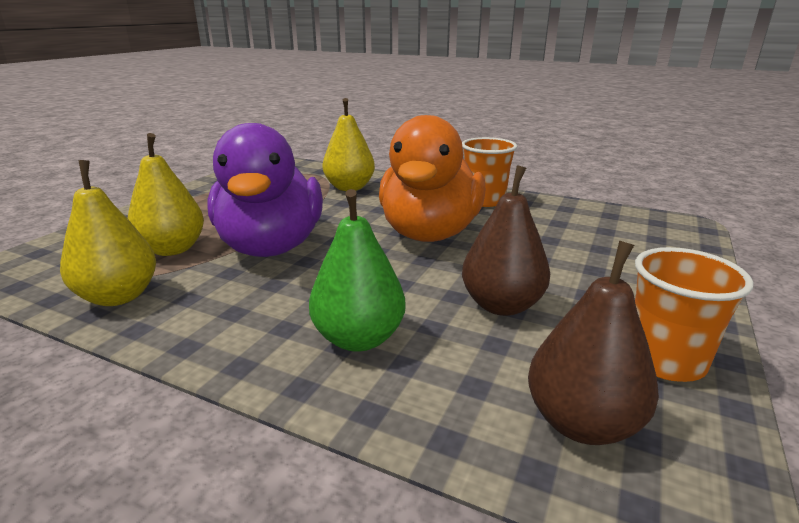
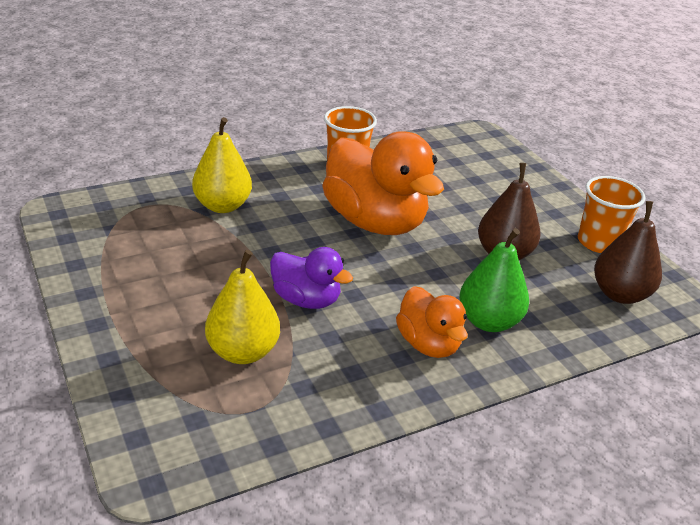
camera: 55 degrees left, 10 degrees up
yellow pear [60,160,156,306] -> none
purple duck [207,123,323,257] -> purple duck [270,247,353,309], size x0.54
none -> orange duck [396,286,468,358]

